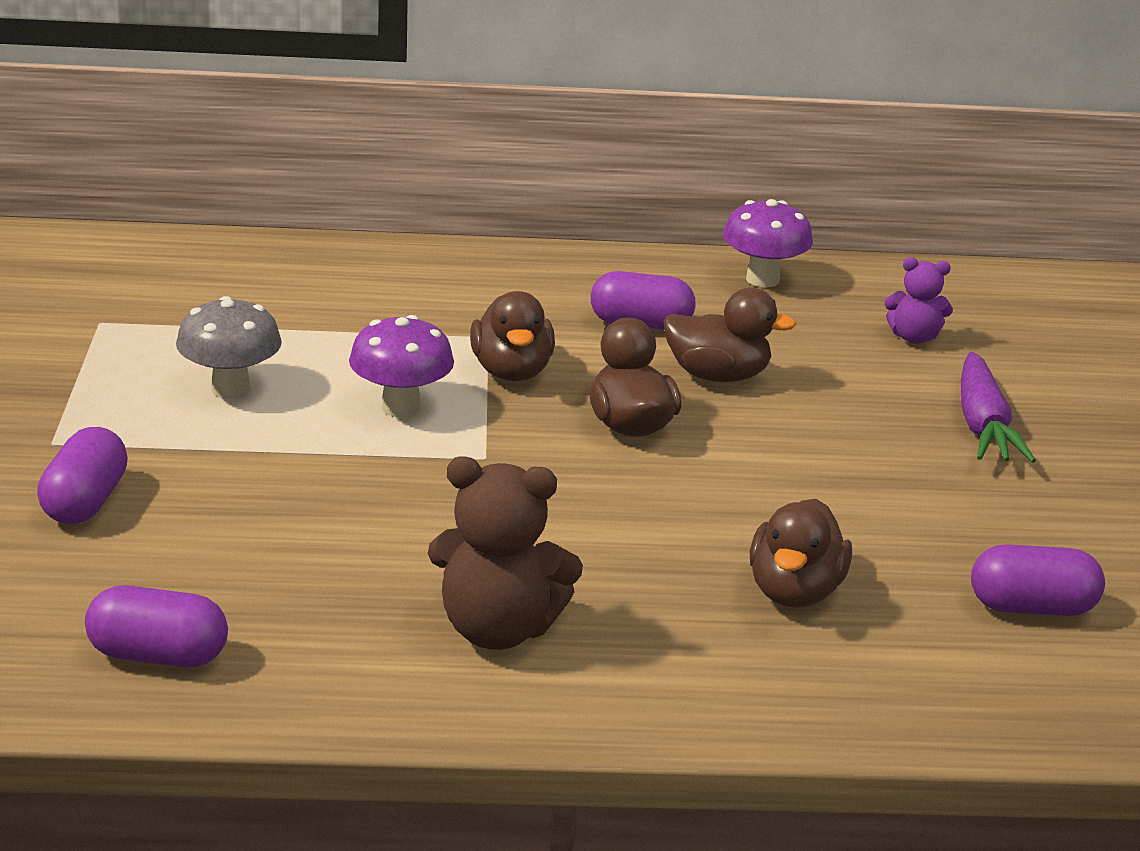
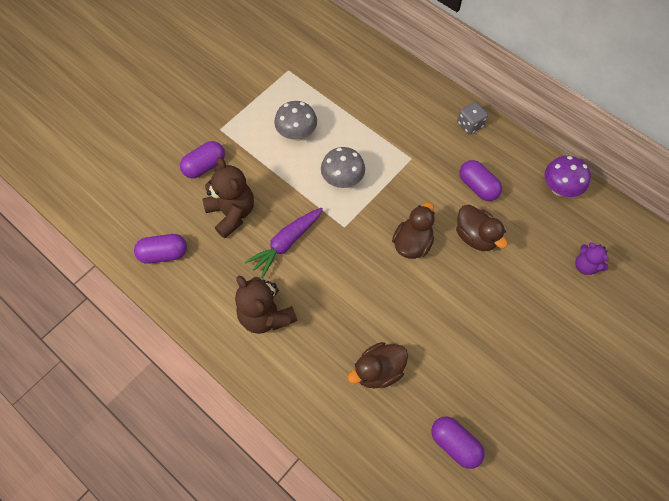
camera: 45 degrees right, 35 degrees up
purple capsule [85,585,228,667] -> purple capsule turned 60 degrees counterclockwise [134,234,187,264]
purple mushroom [349,315,454,417] -> grey mushroom [321,147,365,188]
brown duck [470,291,555,381] -> none
purple carrot [961,352,1036,463] -> purple carrot moved to [245,208,323,278]
none -> brown teddy bear [202,157,254,238]
none -> grey dice [457,102,488,135]

